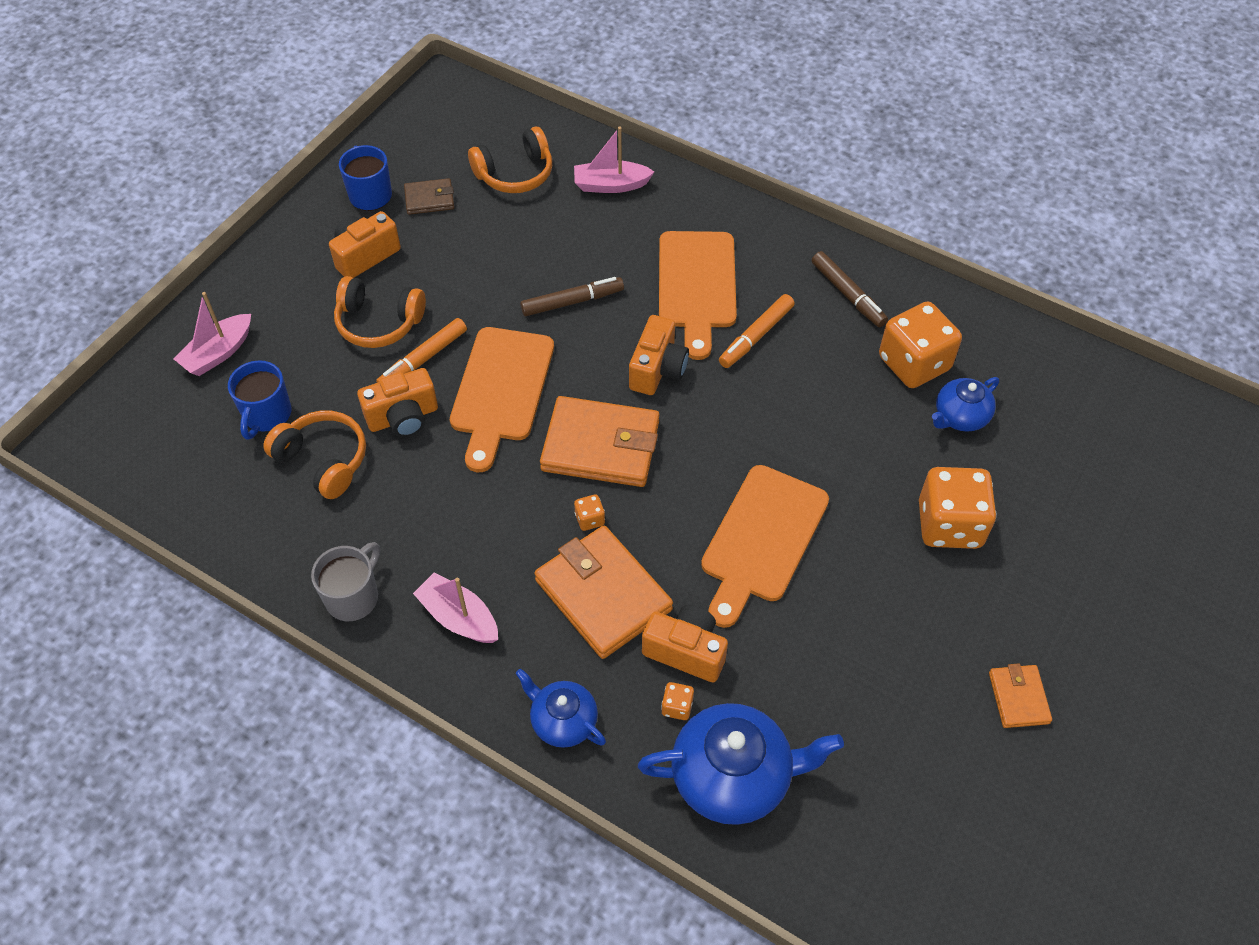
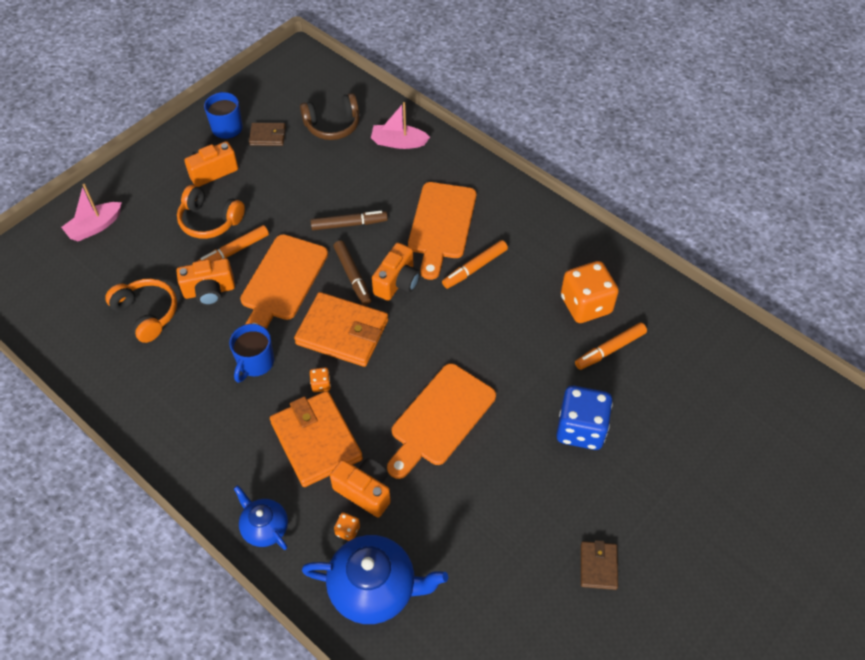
camera: 10 degrees right, 0 degrees up
blue mug [228,360,292,440] -> blue mug moved to [229,324,274,383]
grey mug [311,542,380,621] -> none
pink boat [413,573,498,643] -> none
orange headphones [468,126,552,193] -> brown headphones [300,93,359,140]
brown marker [812,251,888,327] -> brown marker moved to [333,240,372,305]
orange dice [919,467,997,549] -> blue dice [556,386,613,450]
blue teapot [932,377,999,432] -> orange marker [575,323,647,370]
orange wallet [989,663,1052,728] -> brown wallet [581,540,618,590]

